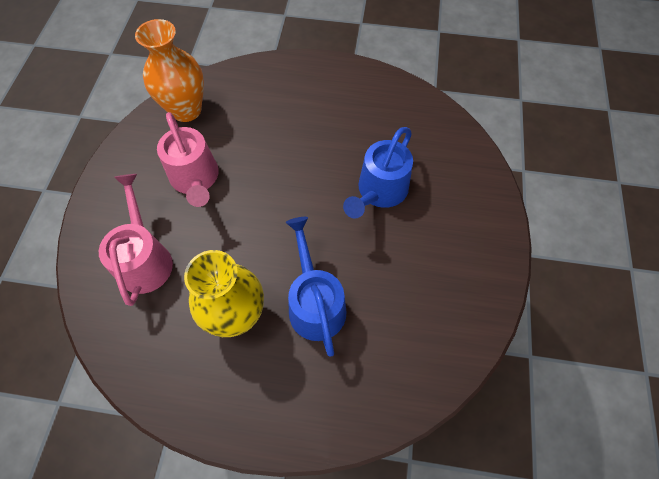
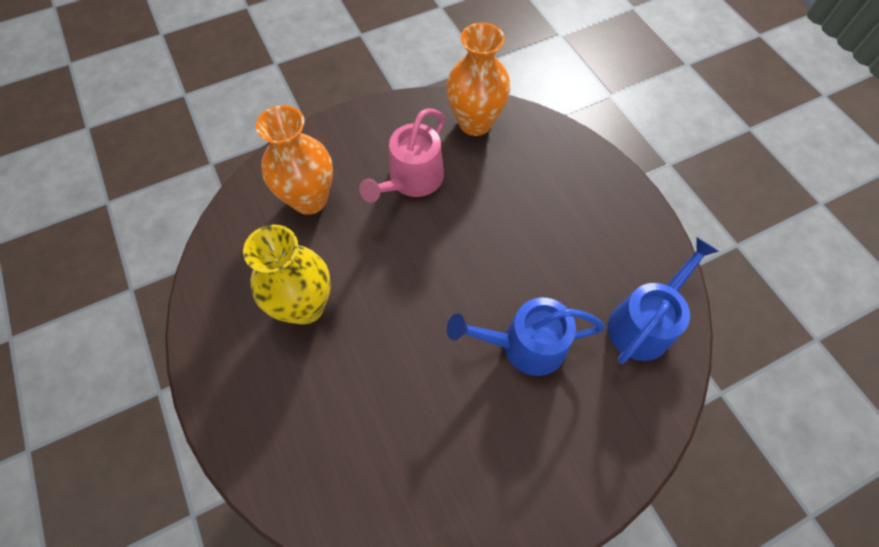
camera: 55 degrees right, 0 degrees up
pink watering can [99,174,173,306] -> orange vase [256,105,333,215]
blue watering can [285,217,346,357] -> blue watering can moved to [608,237,719,364]

